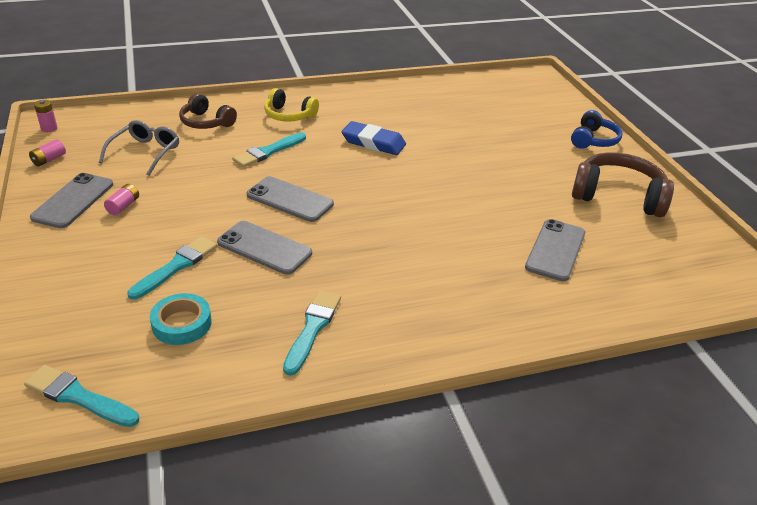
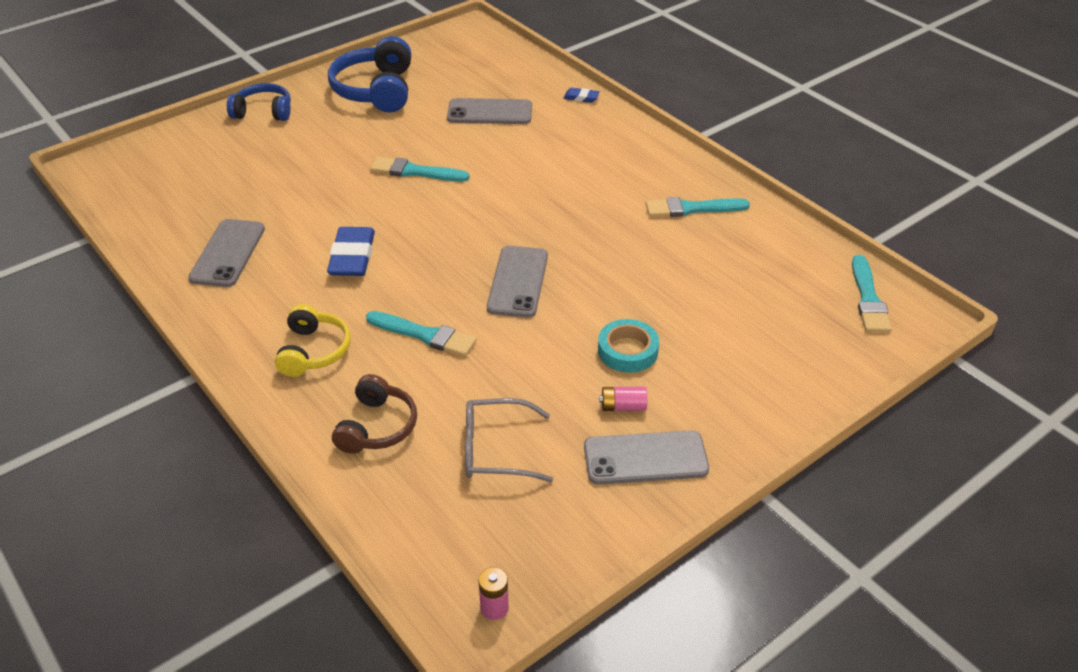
camera: 110 degrees left, 5 degrees up
pink battery [29,139,66,167] -> none
turquoise brush [127,236,217,300] -> turquoise brush moved to [370,157,470,182]
turquoise tape [150,293,212,345] -> turquoise tape moved to [598,319,659,373]
grey phone [217,221,312,275] -> grey phone moved to [188,219,265,287]
brown headphones [572,152,674,217] -> blue headphones [328,36,411,113]
none -> blue eraser [563,88,600,103]

